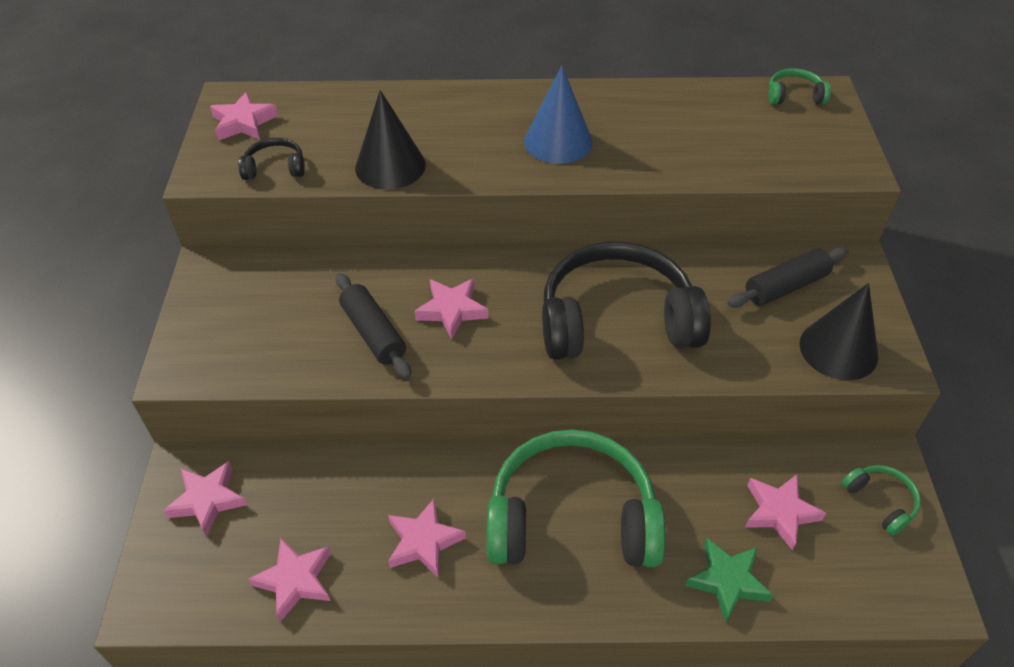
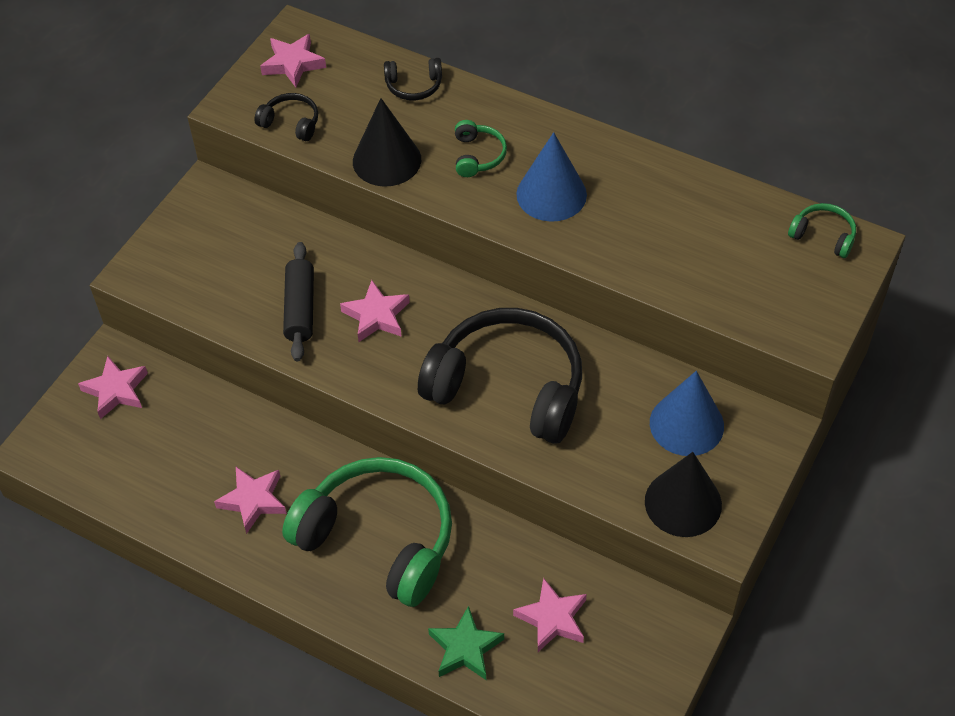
camera: 30 degrees right, 5 degrees up
pink star [248,538,331,622] -> none
black rolling pin [727,247,848,308] -> blue cone [650,371,724,456]
green headphones [842,465,921,536] -> green headphones moved to [455,120,507,177]
none -> black headphones [384,58,442,100]

